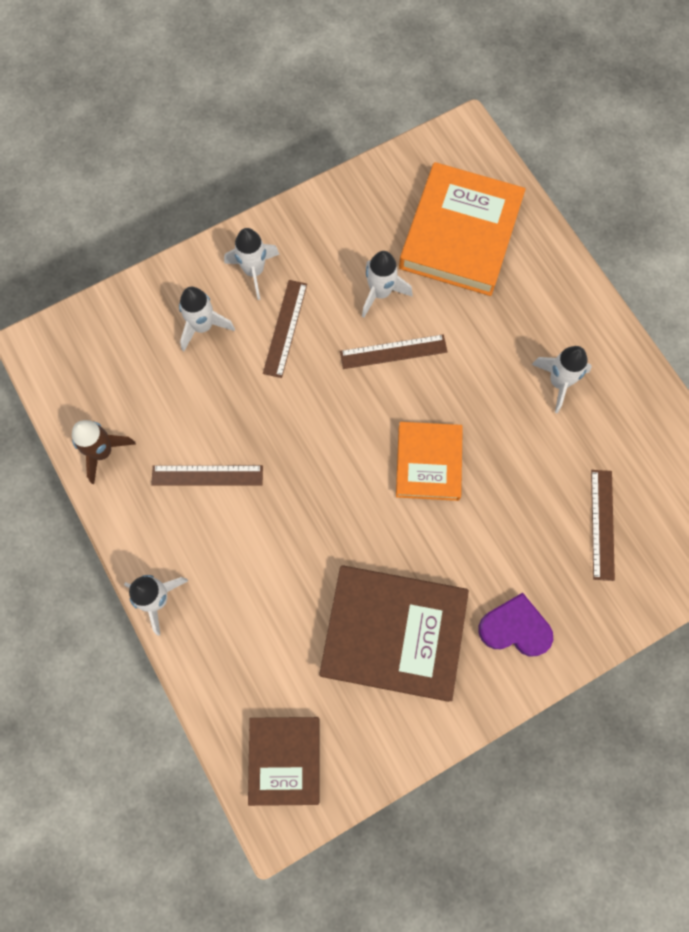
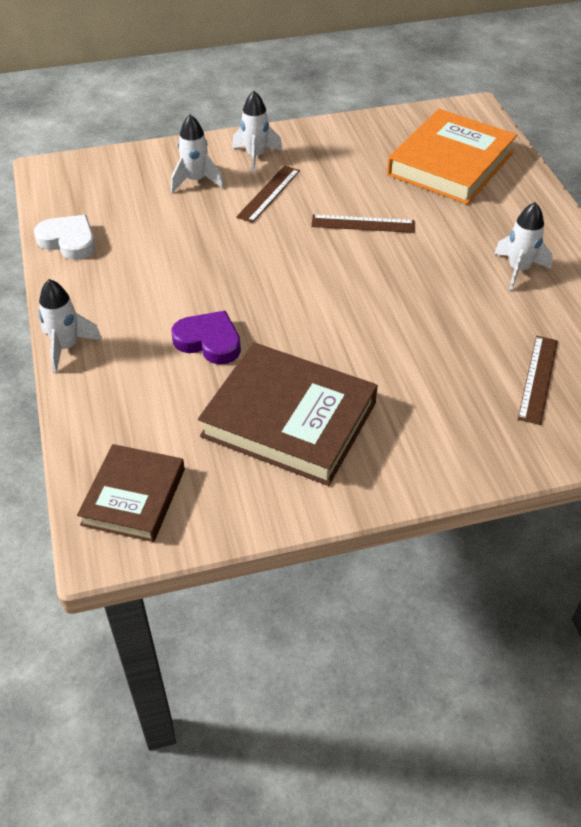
camera: 15 degrees right, 25 degrees down
brown rocket [72,420,136,484] -> white heart [34,215,95,260]
brown ruler [151,465,263,485] -> none
white rocket [362,251,412,318] -> none
orange book [396,422,463,501] -> none
purple heart [478,593,553,656] -> purple heart moved to [171,311,241,364]

